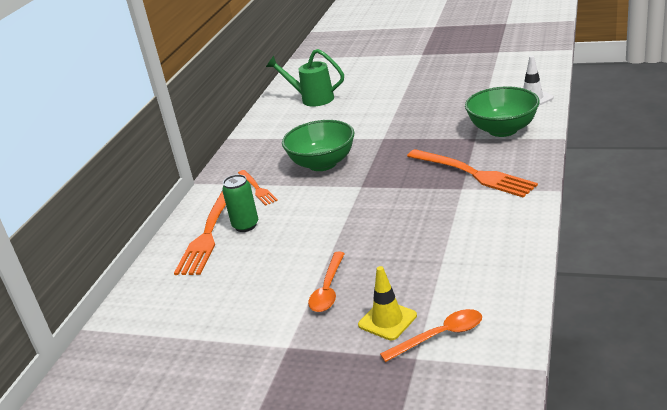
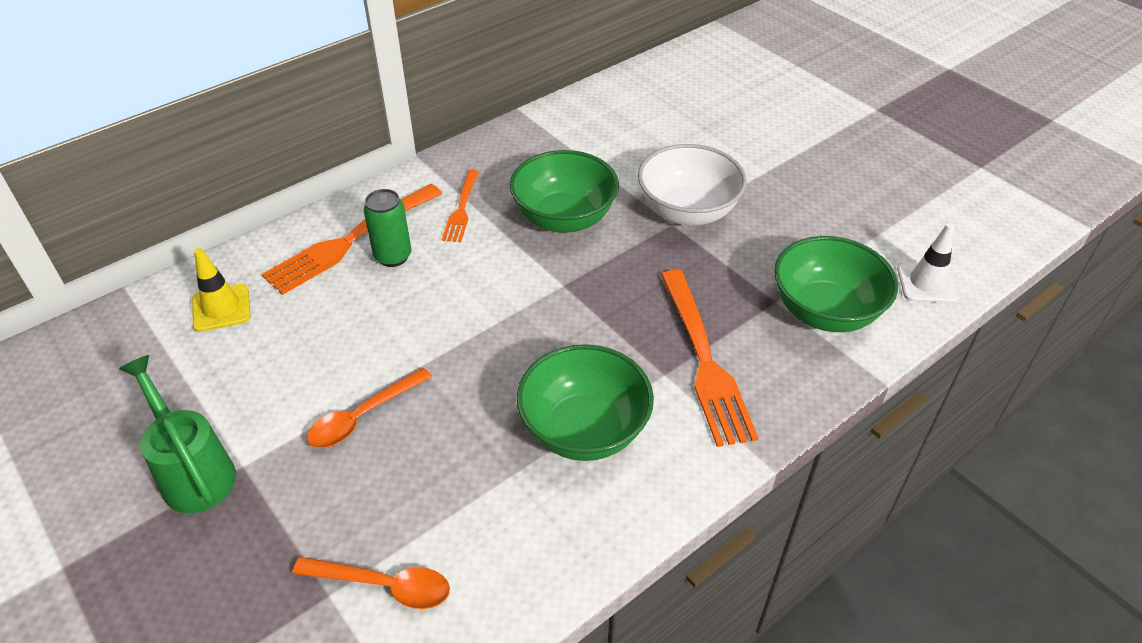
camera: 30 degrees right, 15 degrees up
green watering can [266,49,344,107] -> green watering can moved to [119,355,236,513]
yellow traffic cone [358,266,417,340] -> yellow traffic cone moved to [192,248,251,332]
none -> green bowl [517,344,654,461]
none -> white bowl [638,144,747,226]

